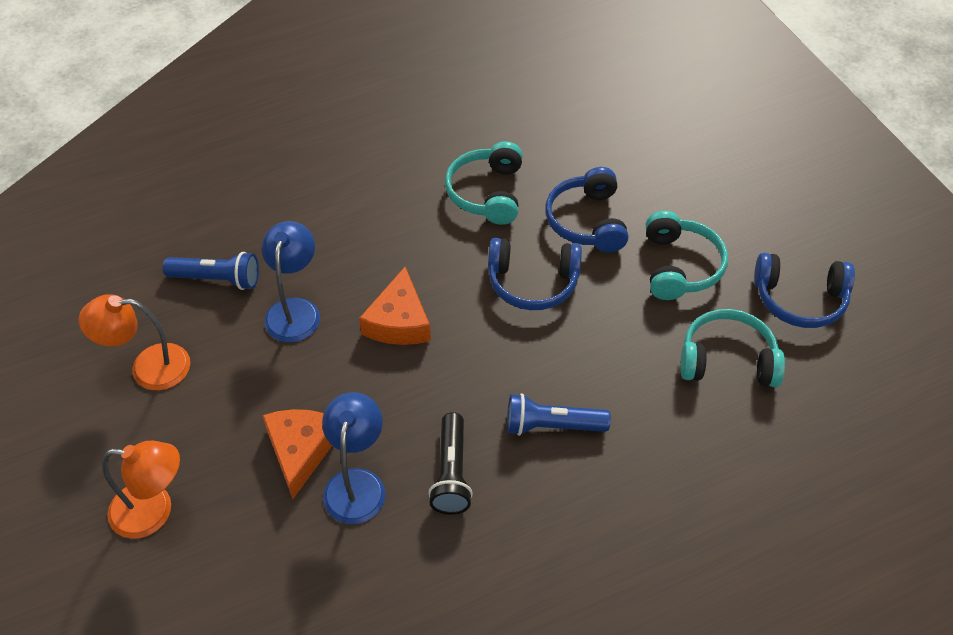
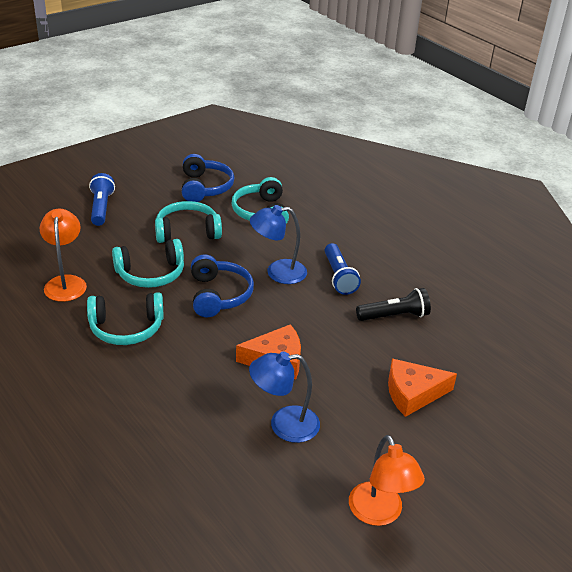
camera: 105 degrees left, 15 degrees down
orange lamp [102,441,180,539] -> orange lamp moved to [40,209,87,302]
blue flashlight [163,252,259,290] -> blue flashlight moved to [89,173,115,226]
blue lamp [322,392,385,524] -> blue lamp moved to [250,205,307,284]
blue headphones [545,167,629,252] -> turquoise headphones [112,239,184,288]

